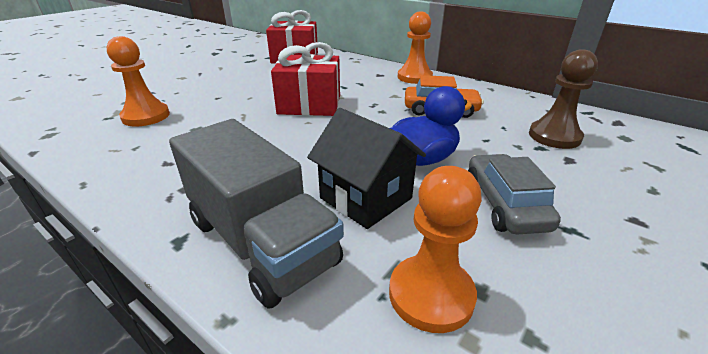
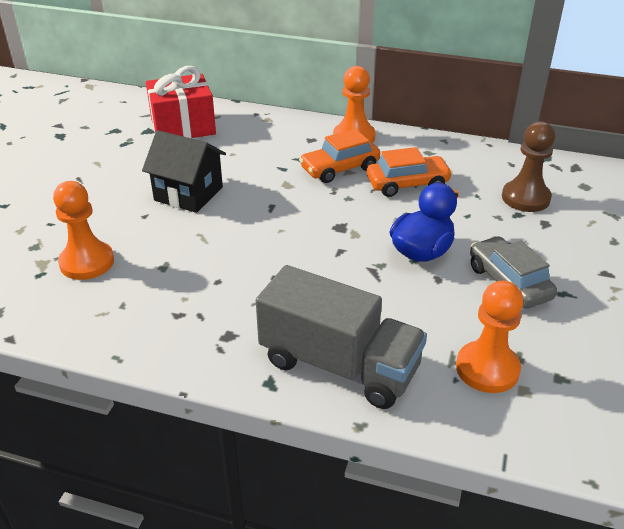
camera: 20 degrees left, 5 degrees up
red gift [271,42,340,116] -> none
black house [307,108,426,229] -> black house moved to [142,130,226,213]
none -> orange car [299,129,380,183]

